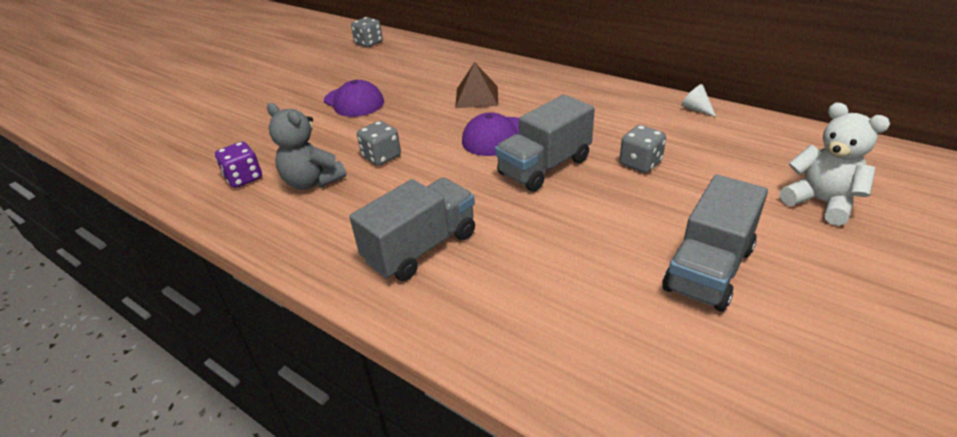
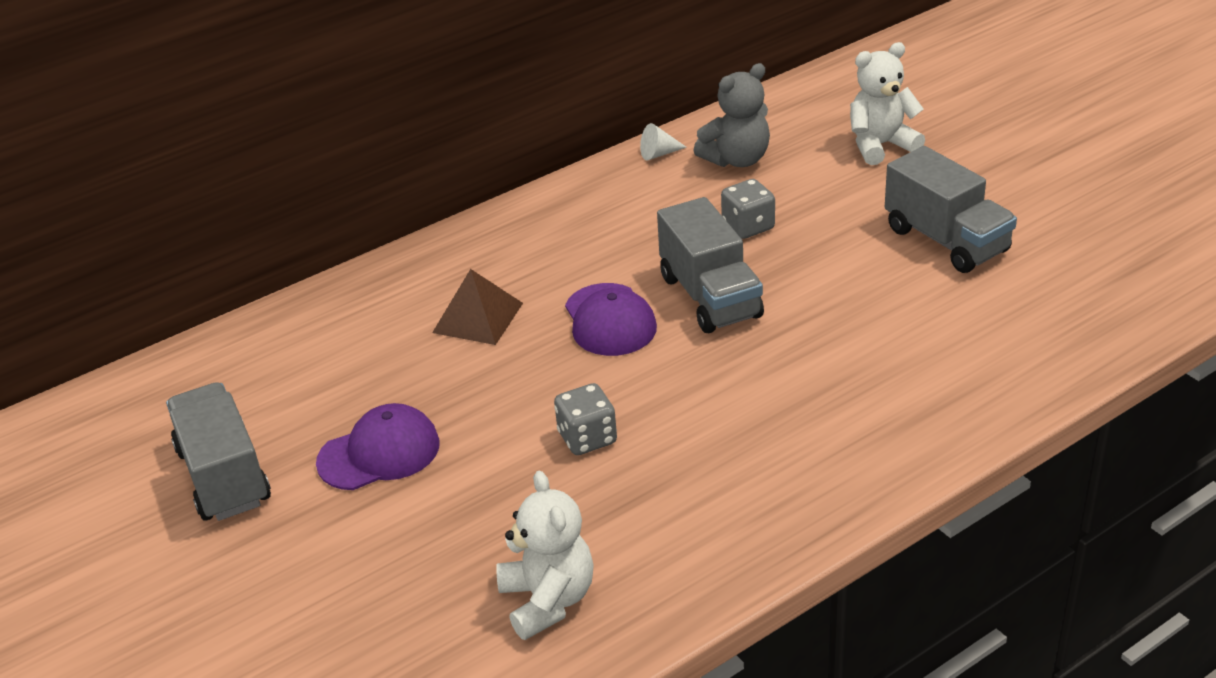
camera: 70 degrees left, 0 degrees up
purple dice [215,142,262,188] -> white teddy bear [496,470,594,640]
grey teddy bear [267,103,346,190] -> grey teddy bear moved to [693,63,770,167]
grey truck [349,178,475,281] -> grey truck moved to [166,382,271,521]
grey dice [351,17,383,47] -> none

